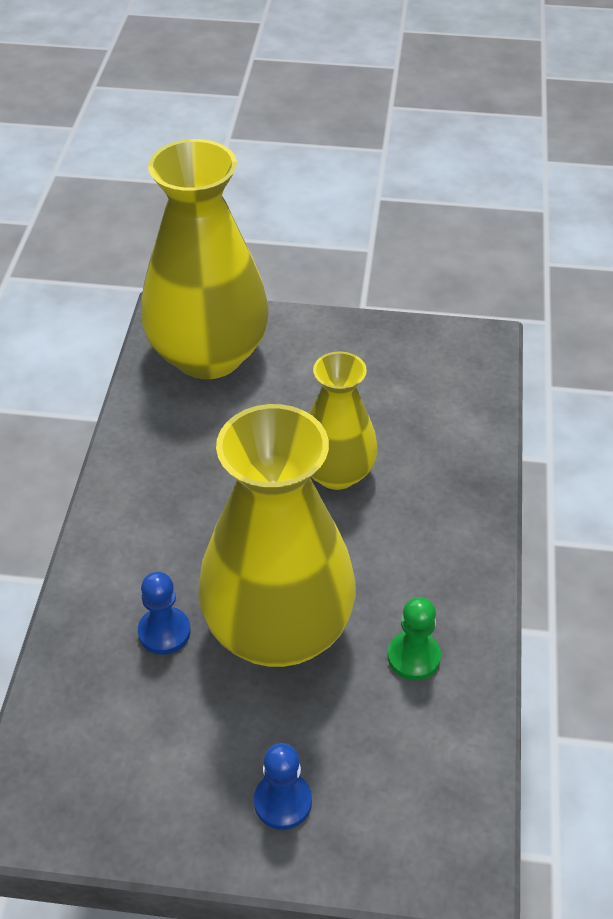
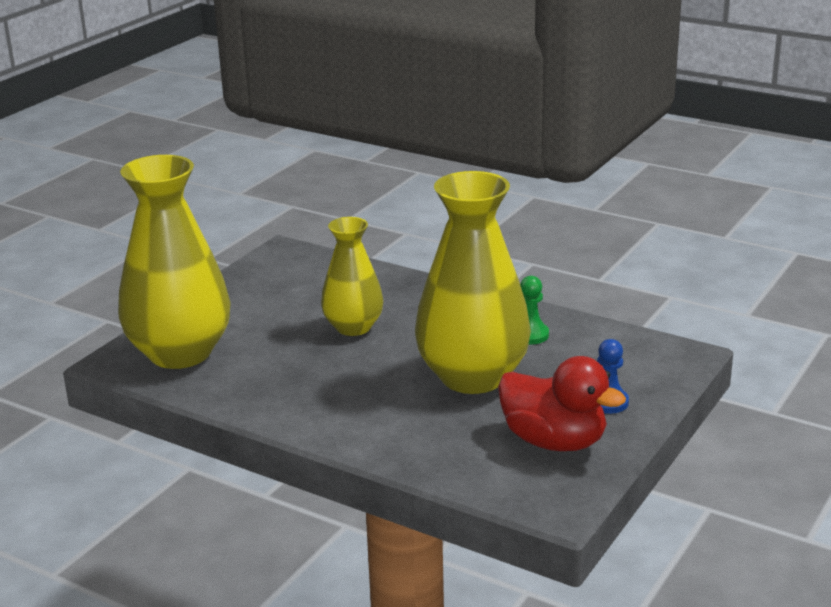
camera: 65 degrees left, 20 degrees down
blue pawn [138,572,191,655] -> none
none -> red duck [498,356,626,451]

